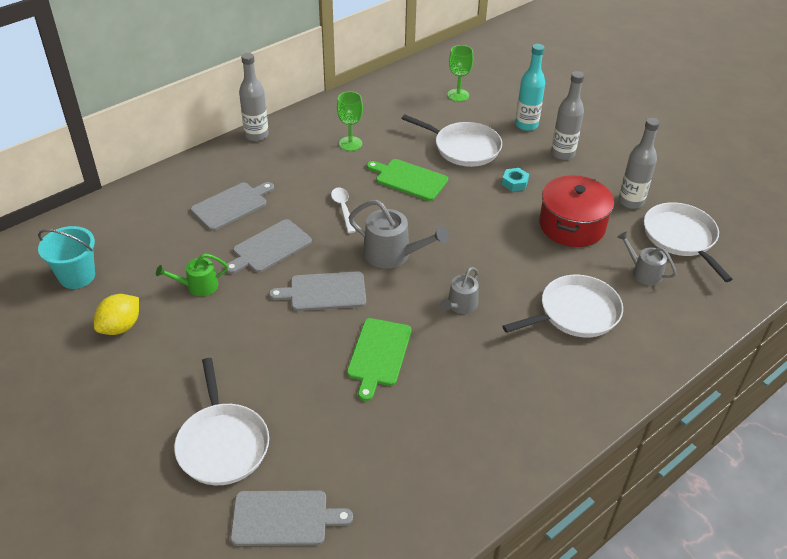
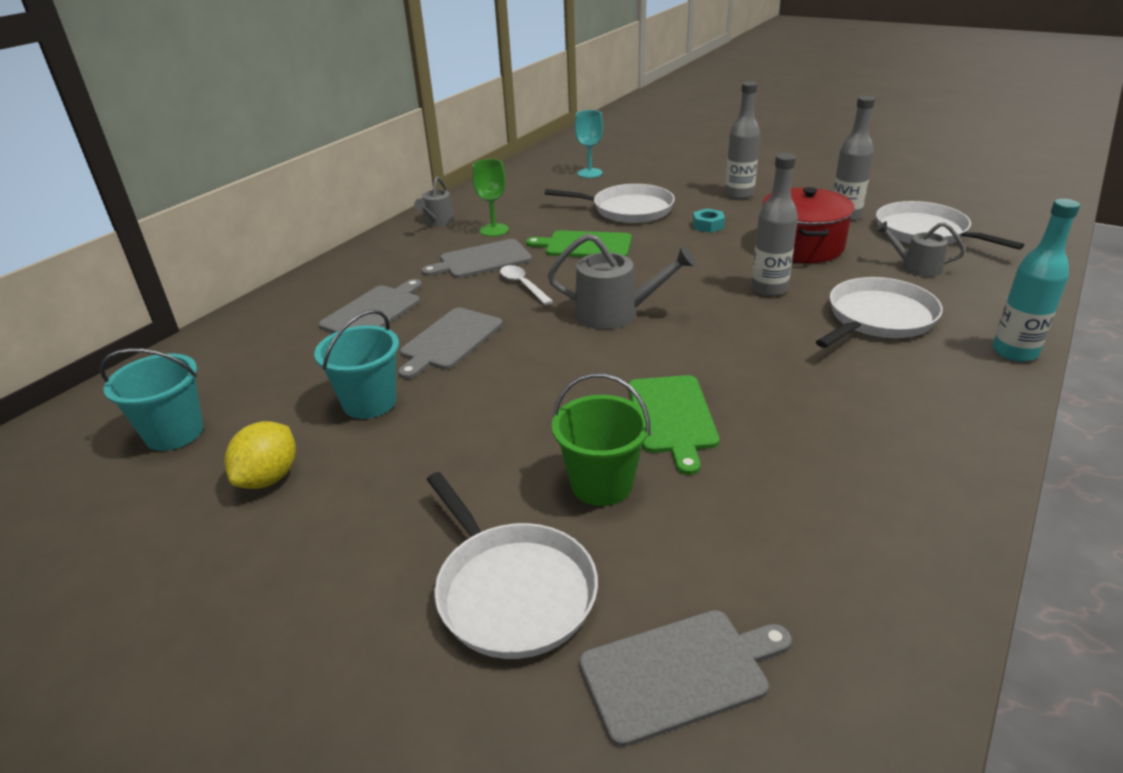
camera: 15 degrees left, 10 degrees down
green watering can [156,253,228,296] -> turquoise bucket [314,310,399,419]
grey bottle [239,53,269,141] -> grey bottle moved to [751,153,798,296]
grey cutting board [269,271,366,311] -> grey cutting board moved to [421,239,532,278]
grey watering can [440,267,479,314] -> grey watering can moved to [414,176,455,226]
green goblet [448,45,473,102] -> turquoise goblet [575,110,603,178]
turquoise bottle [515,44,545,131] -> turquoise bottle moved to [993,199,1080,362]
none -> green bucket [552,373,650,506]

